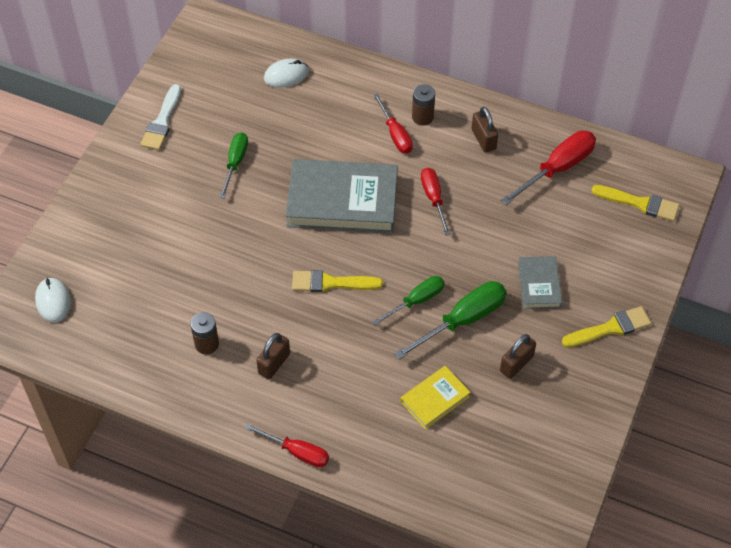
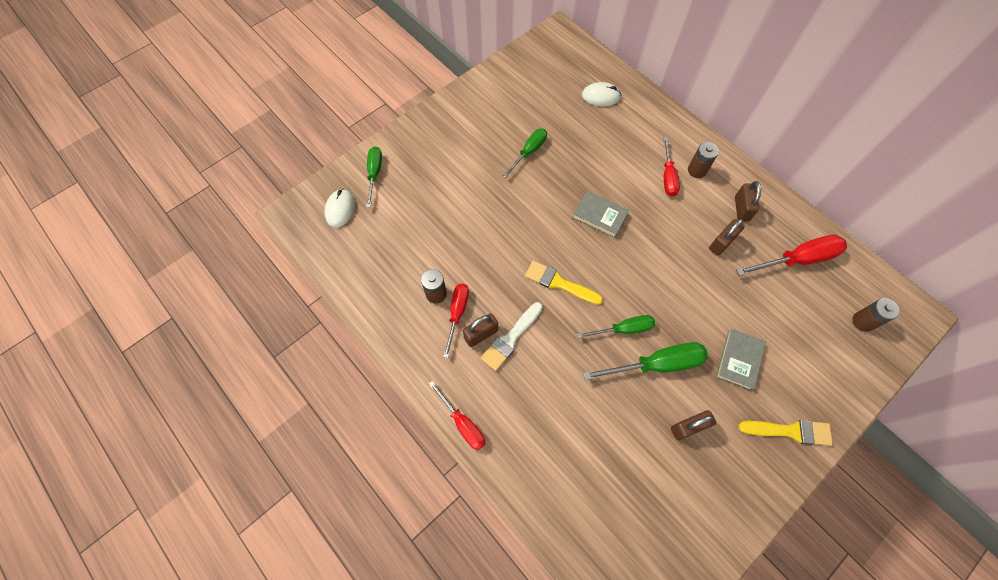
camera: 25 degrees right, 10 degrees up
white brush [141,84,181,150] -> white brush moved to [481,302,543,371]
grey book [286,159,398,233] -> grey book [573,191,629,238], size x0.50
yellow book [400,366,471,430] -> none
red screwdriver [421,168,451,235] -> red screwdriver moved to [443,284,469,358]
yellow brush [592,185,679,221] -> brown battery [852,298,900,332]
none -> green screwdriver [366,147,382,208]
none -> brown padlock [709,219,745,256]

